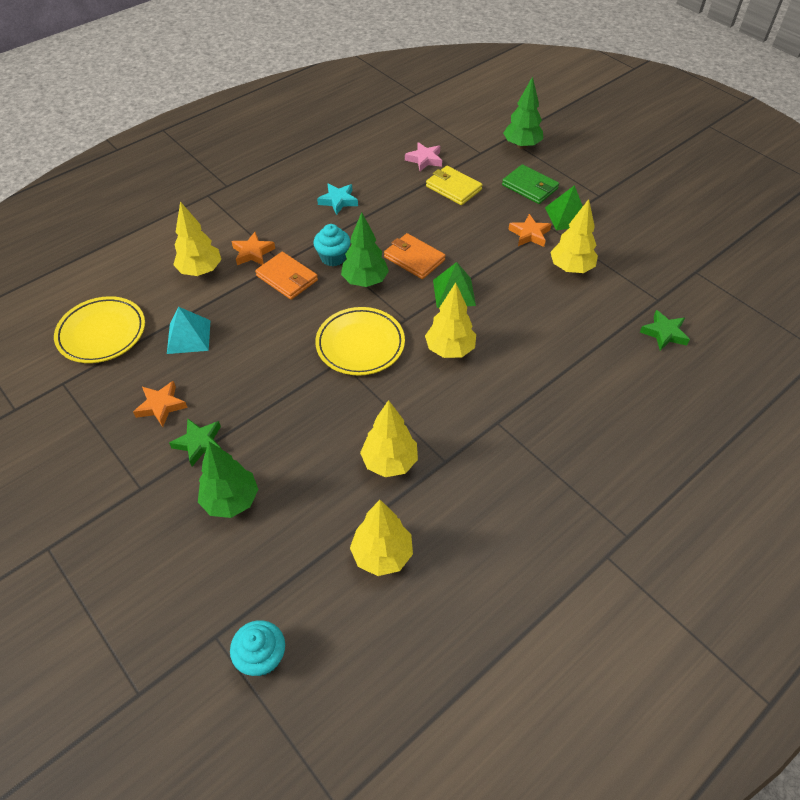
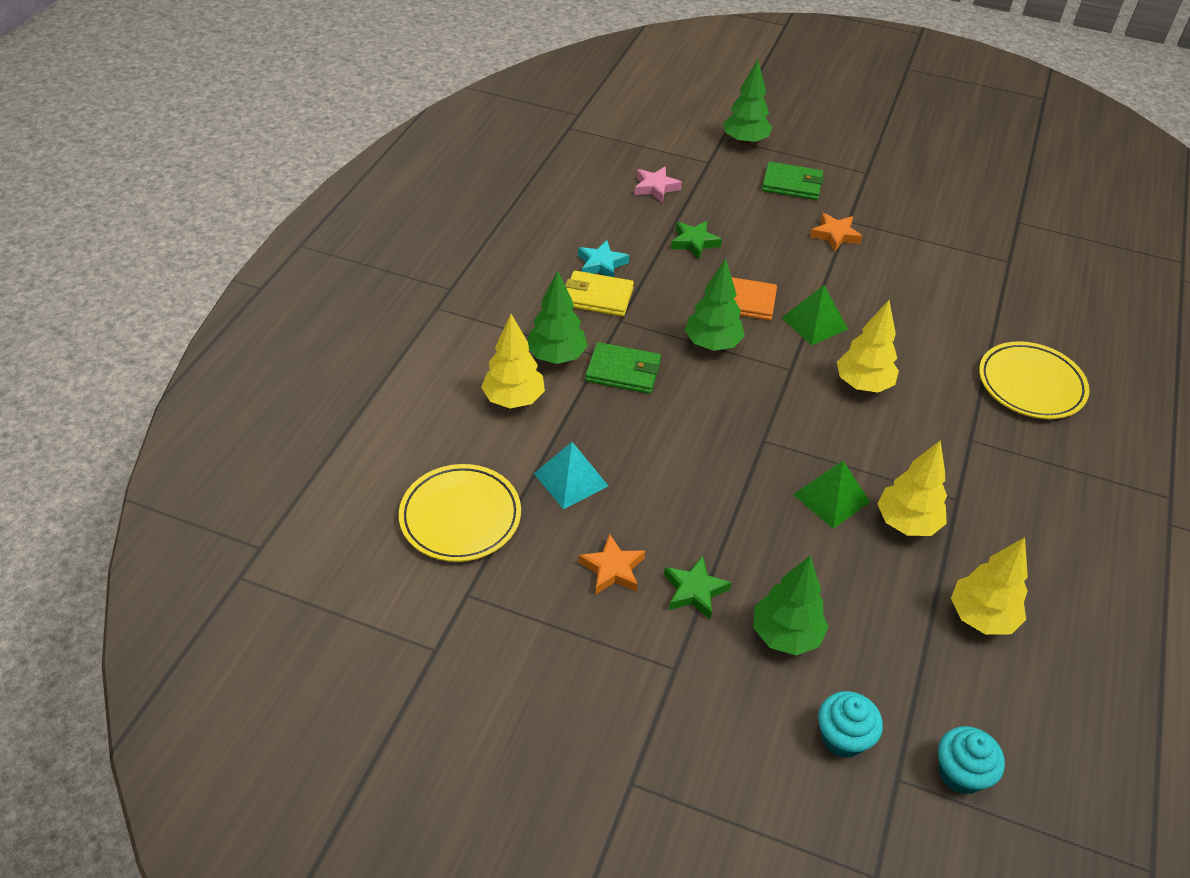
camera: 30 degrees left, 5 degrees down
orange star [231,232,275,265] -> green tree [528,270,588,364]
orange wallet [255,252,318,300] -> green wallet [585,342,661,394]
turquoise cupcake [313,224,350,266] -> turquoise cupcake moved to [818,691,883,758]
yellow plate [315,307,405,376] -> yellow plate moved to [979,341,1090,419]
yellow wallet [426,166,483,205] -> yellow wallet moved to [565,271,634,317]
green pyramid [545,185,583,230] -> green pyramid moved to [793,461,870,529]
yellow tree [550,199,598,273] -> none
green star [640,310,690,351] -> green star moved to [671,221,722,259]

